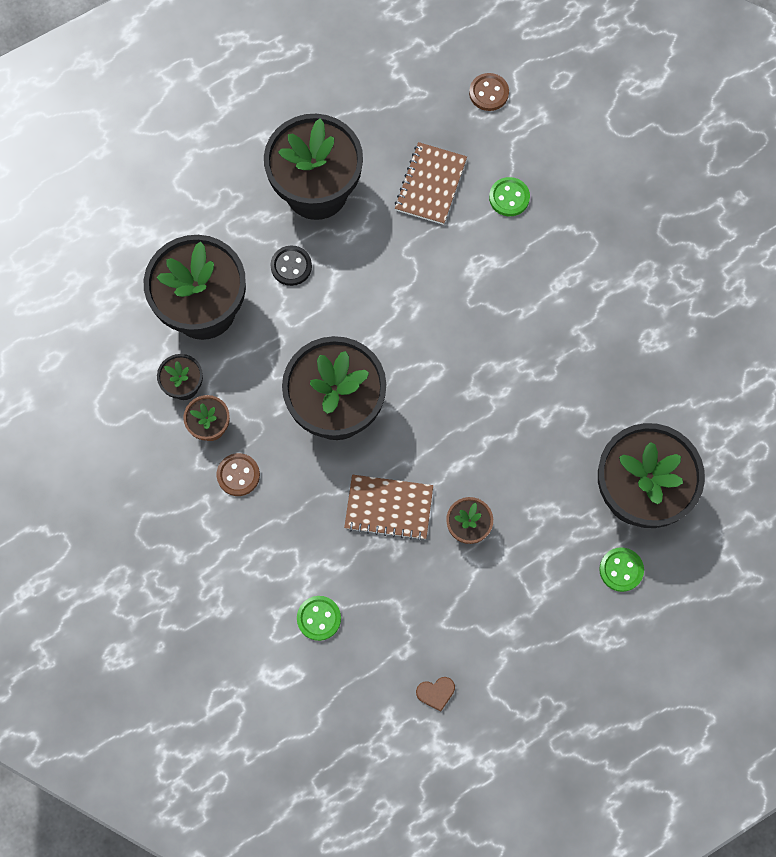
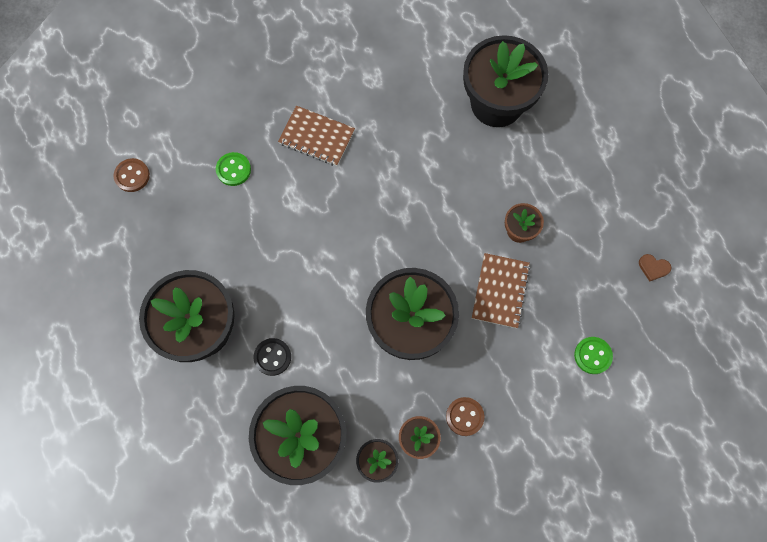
camera: 85 degrees left, 0 degrees up
brown notebook [395,142,467,225] -> brown notebook moved to [278,106,355,166]
brown heart [416,677,455,711] -> brown heart turned 120 degrees clockwise [639,254,671,282]
green button [599,547,644,592] -> none

